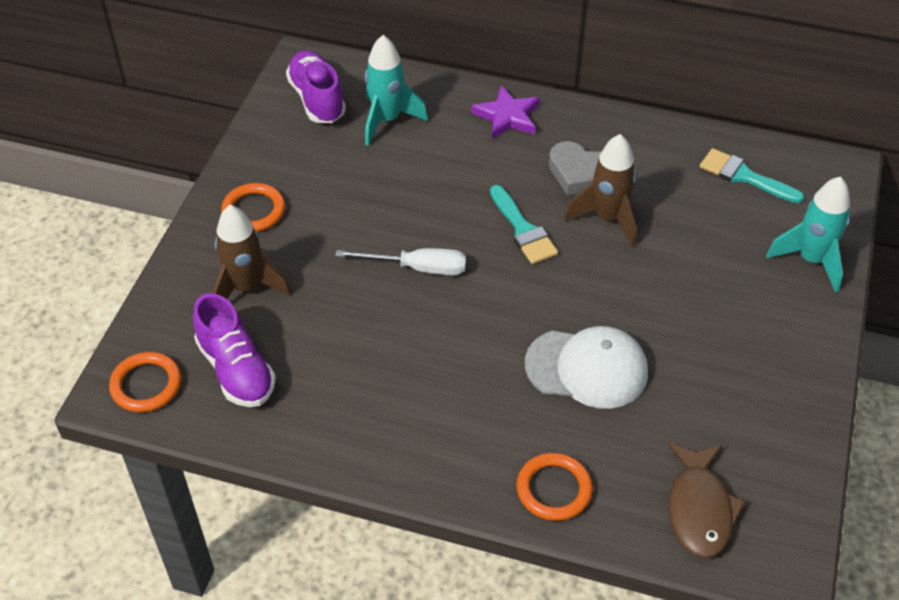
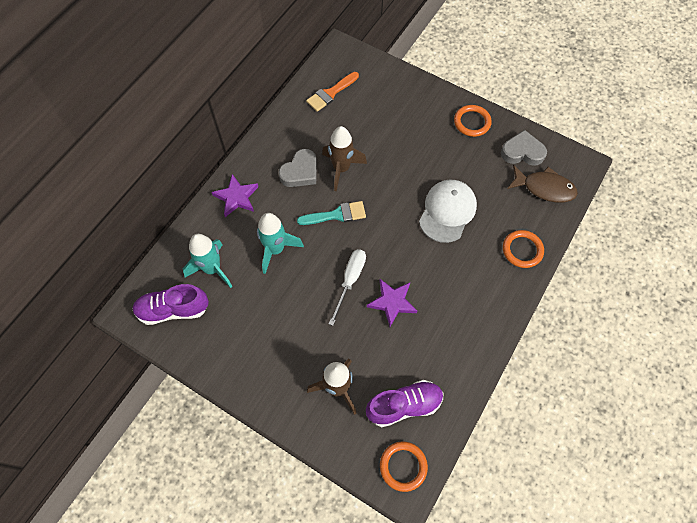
camera: 75 degrees left, 15 degrees up
orange ring [221,183,285,232] -> orange ring moved to [454,105,492,137]
turquoise brush [700,148,804,203] -> orange brush [306,72,359,112]
turquoise rocket [766,176,850,293] -> turquoise rocket moved to [257,213,304,274]
none -> purple star [367,279,417,327]
none -> grey heart [501,130,547,166]

